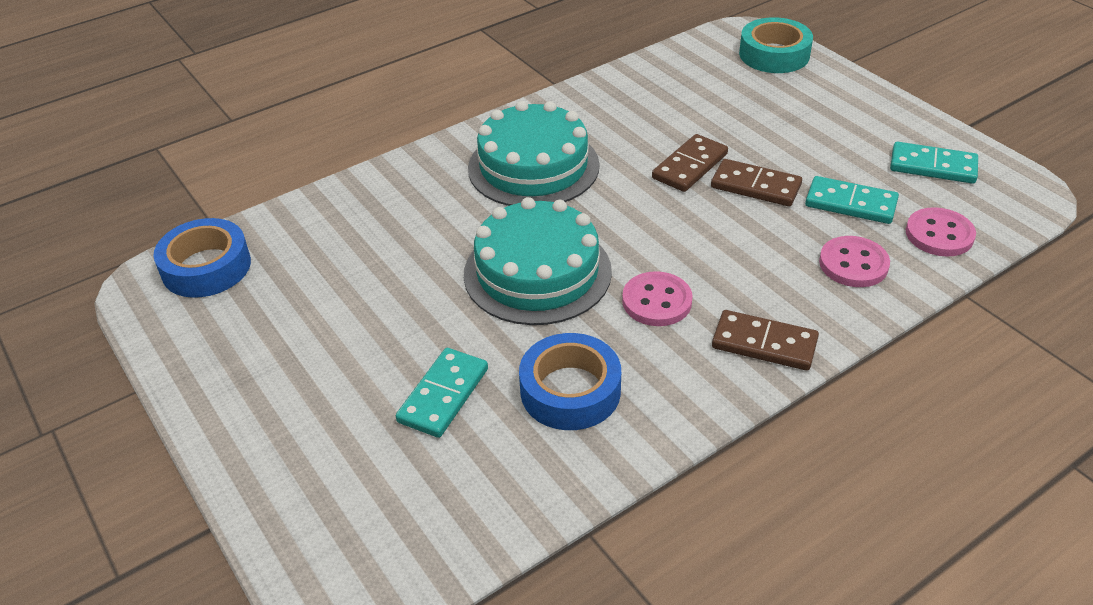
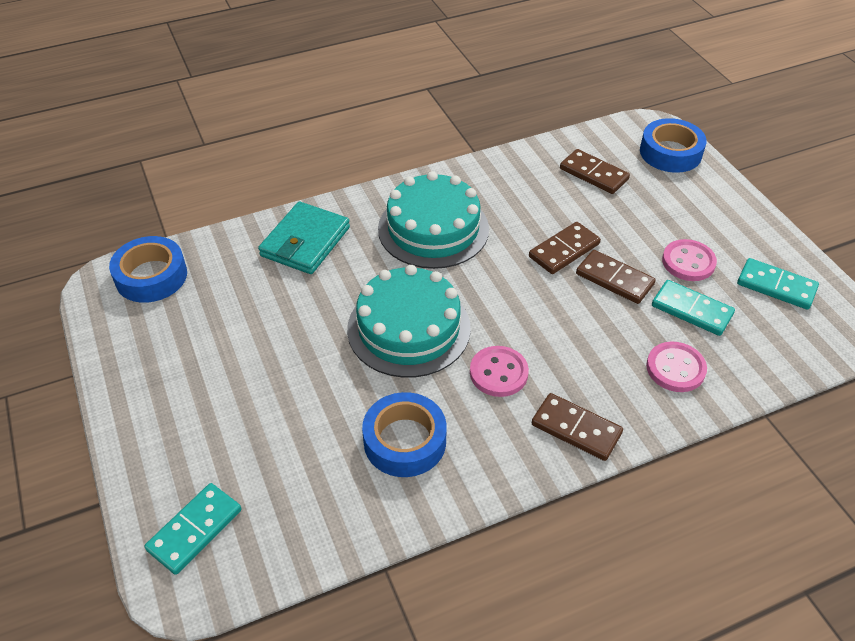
camera: 10 degrees right, 5 degrees up
turquoise domino [396,348,488,438] -> turquoise domino moved to [144,483,241,575]
turquoise tape [739,17,813,73] -> blue tape [640,118,707,173]
pink button [906,207,976,257] -> pink button moved to [662,239,717,281]
none -> turquoise wallet [258,202,350,274]
none -> brown domino [560,149,630,194]

